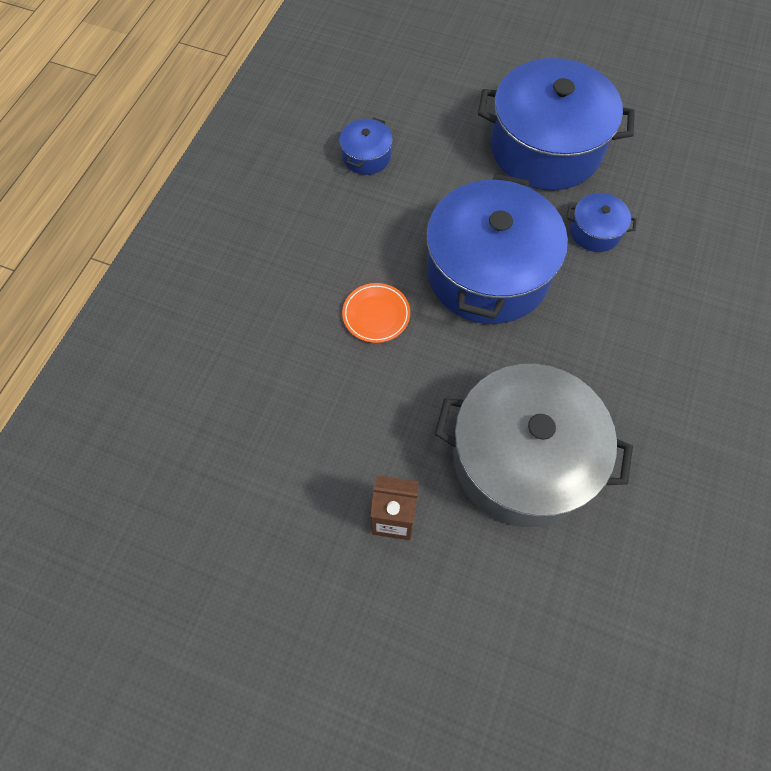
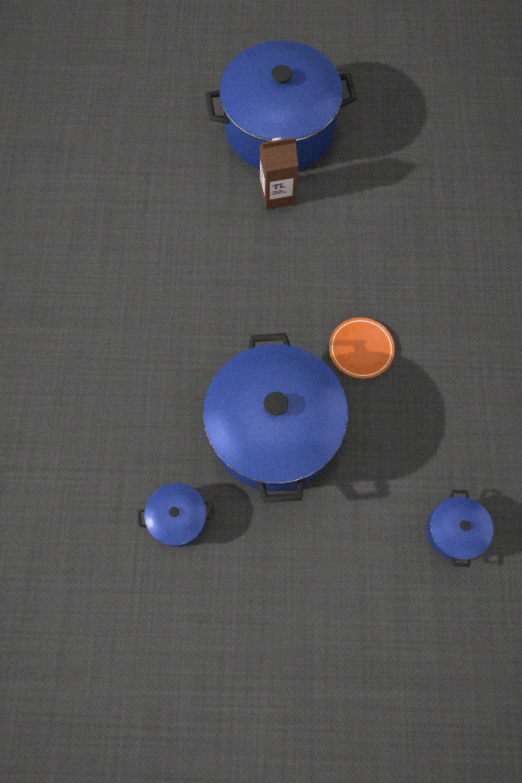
camera: 160 degrees right, 5 degrees up
grey pot [435,364,633,527] -> none
blue pot [478,58,635,190] -> blue pot moved to [205,40,357,170]

